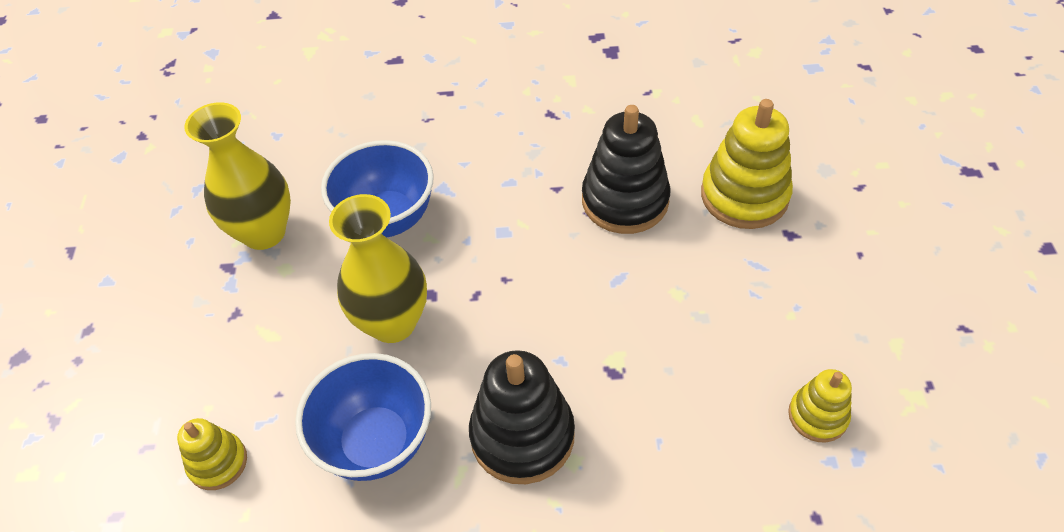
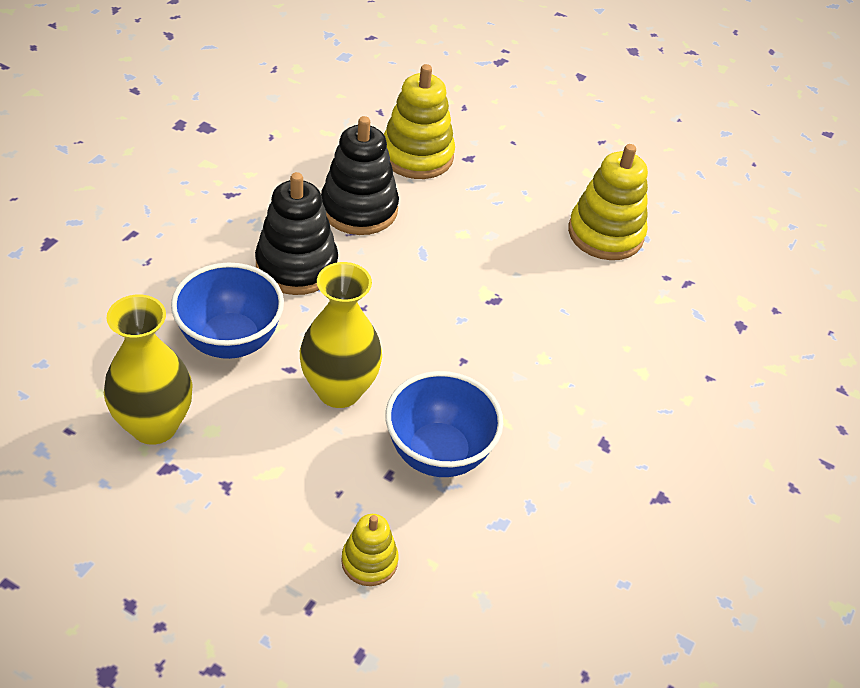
camera: 65 degrees left, 5 degrees down
black stacking toy [469,350,575,484] -> black stacking toy moved to [255,172,338,295]
yellow stacking toy [788,369,852,442] -> yellow stacking toy [568,144,648,260], size x1.78

